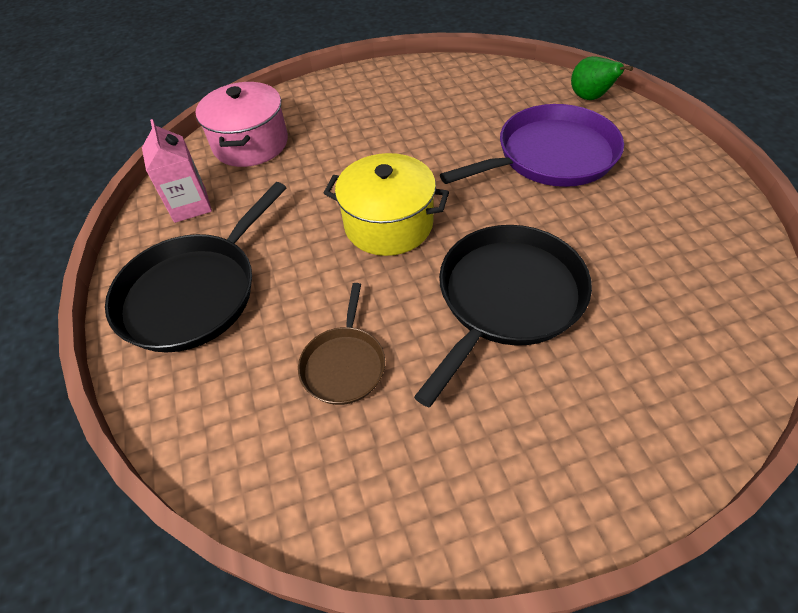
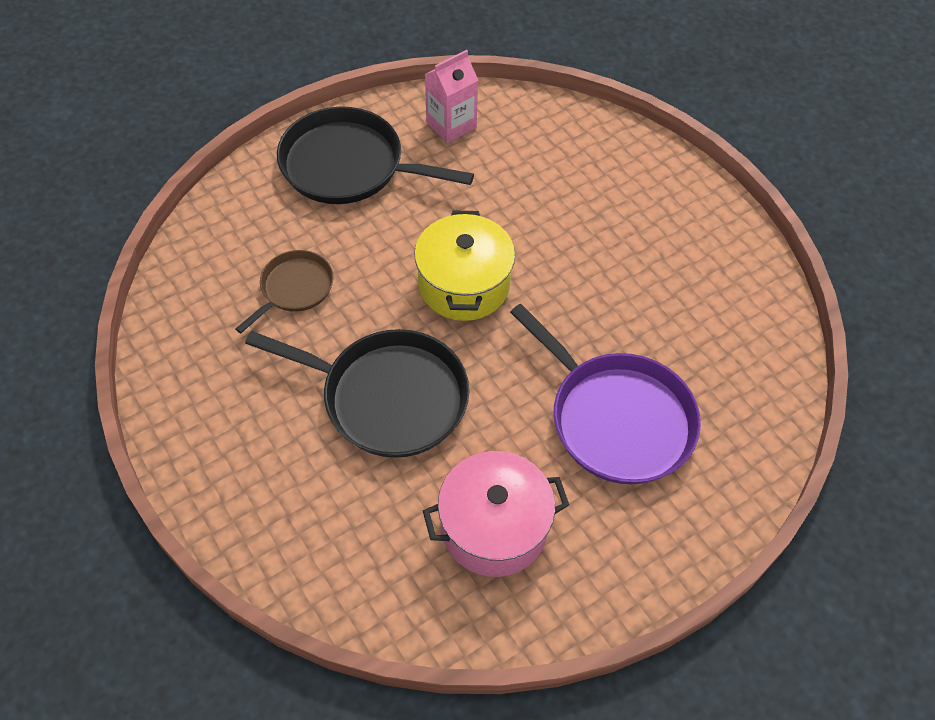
camera: 70 degrees right, 5 degrees up
pink pot [196,82,288,167] -> pink pot moved to [423,451,569,577]
brown pan [298,283,385,405] -> brown pan turned 135 degrees clockwise [235,250,334,333]
green pear [571,56,633,100] -> none

